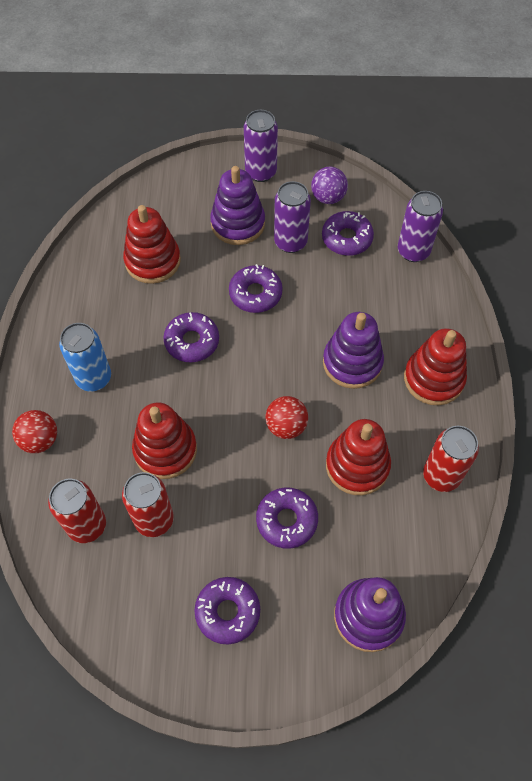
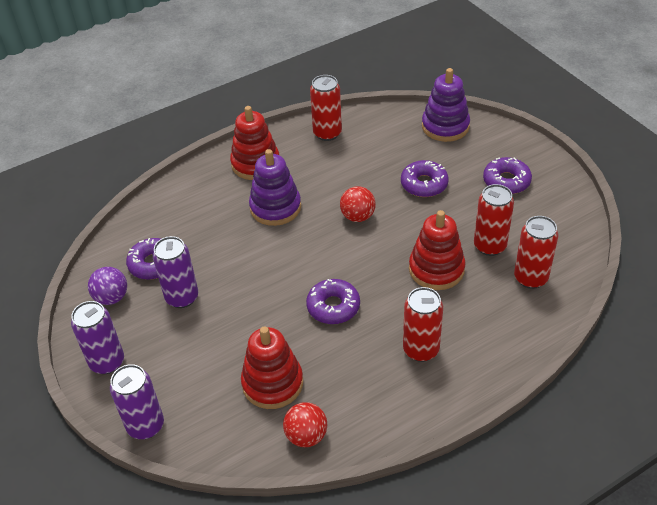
camera: 120 degrees left, 15 degrees down
red ball [12,410,57,453] -> red ball moved to [283,402,327,447]
blue can [59,323,111,391] -> red can [403,287,443,362]
purple stacking toy [210,166,265,245] -> none
purple donut [229,264,283,313] -> none
red stacking toy [326,419,391,495] -> none
purple can [398,191,443,262] -> purple can moved to [110,364,164,439]

